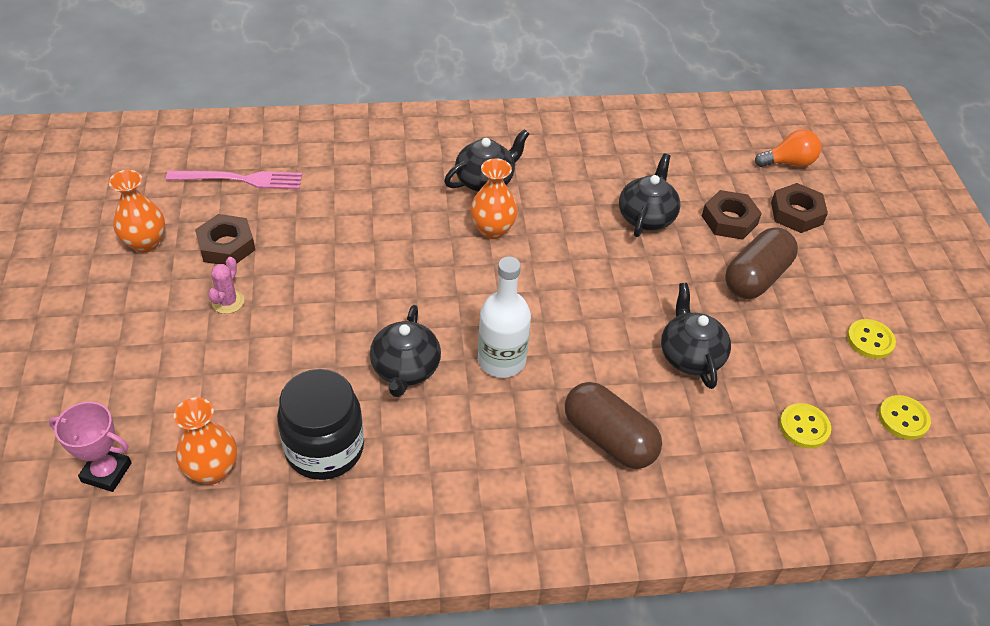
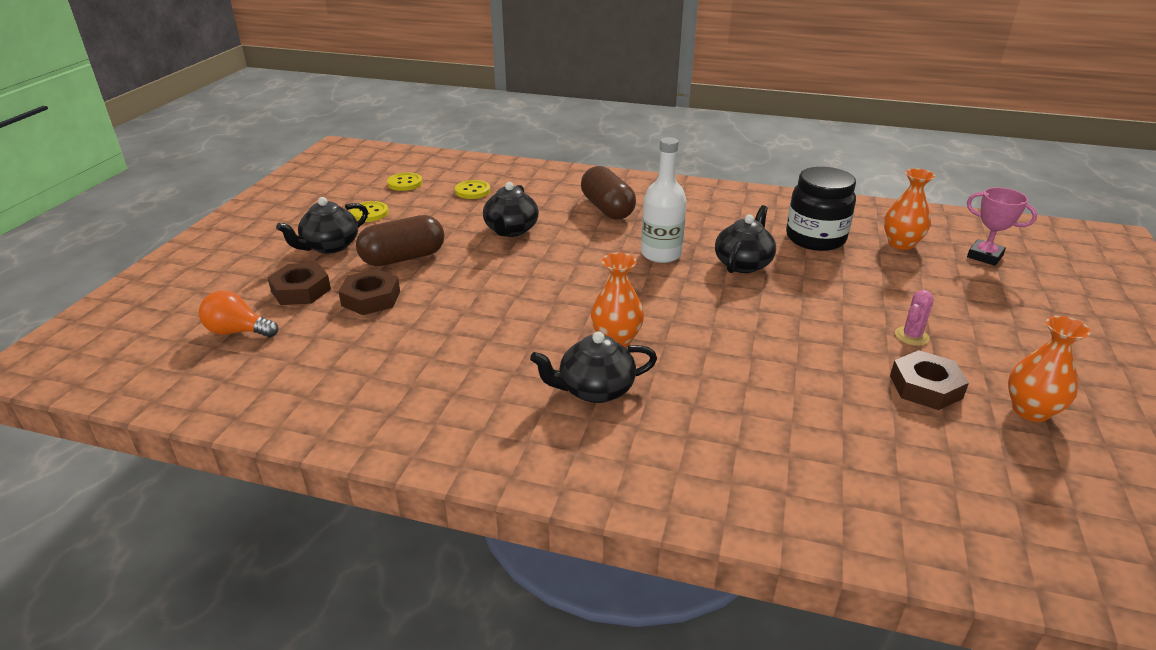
camera: 155 degrees left, 15 degrees down
pink fork [166,171,302,189] -> none
black teapot [619,154,680,237] -> black teapot moved to [276,197,368,254]

